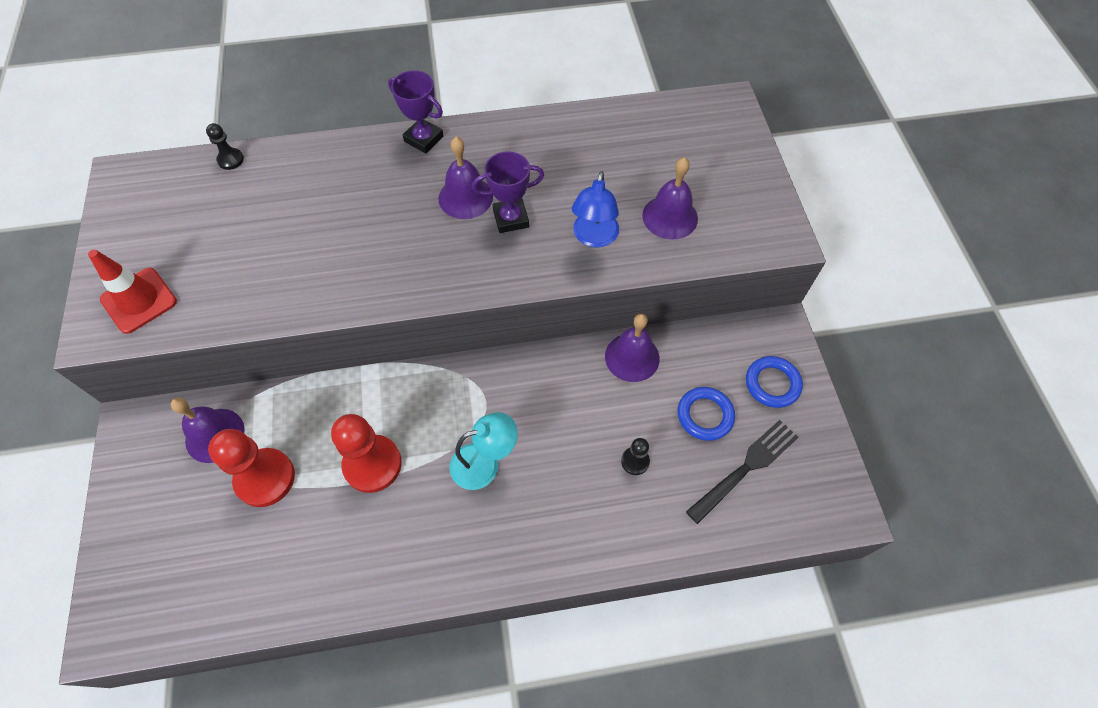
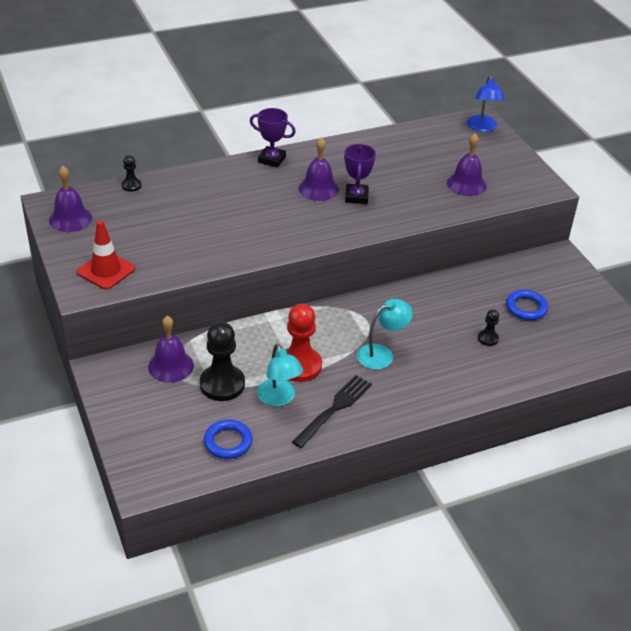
camera: 15 degrees left, 20 degrees down
red pawn [208,429,295,507] -> black pawn [200,322,245,401]
purple trophy [472,151,544,233] -> purple trophy turned 60 degrees counterclockwise [344,144,376,204]
blue lamp [572,171,619,247] -> blue lamp moved to [467,75,505,132]
purple bell [605,314,660,382] -> purple bell moved to [49,166,92,232]
black fork [686,420,799,524] -> black fork moved to [292,375,372,448]
blue ring [746,356,803,408] -> blue ring moved to [204,420,253,459]
none -> turquoise lamp [257,343,303,406]

